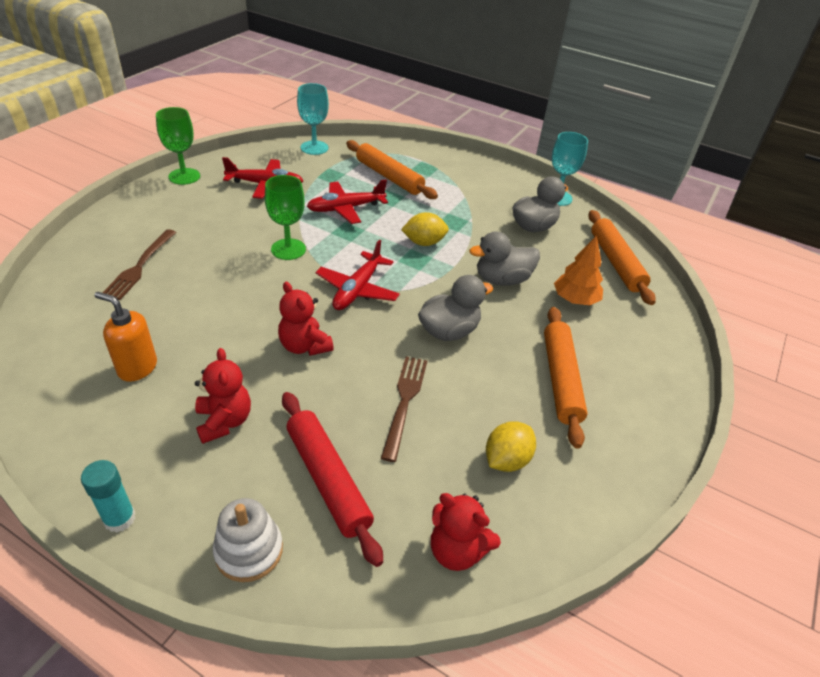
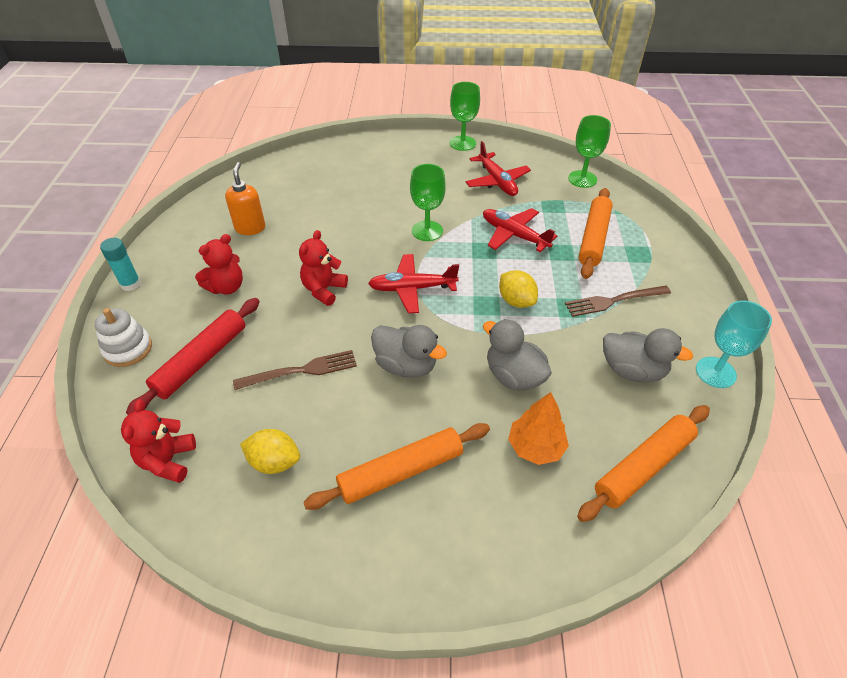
camera: 65 degrees right, 5 degrees up
brown fork [103,229,176,300] -> brown fork moved to [565,286,671,317]
turquoise goblet [297,83,329,155] -> green goblet [568,115,611,188]

